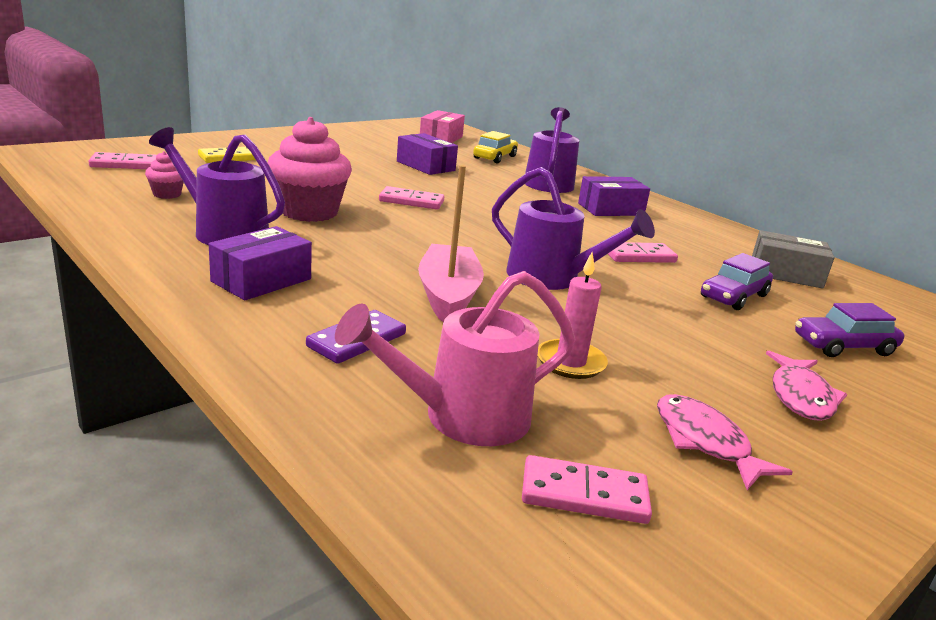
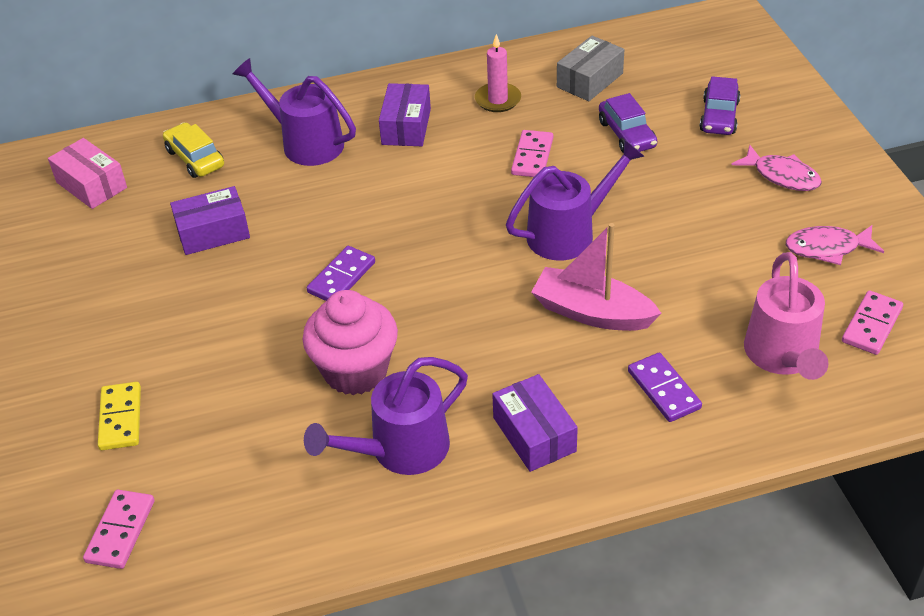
camera: 60 degrees left, 20 degrees up
pink cupcake [145,151,184,199] -> none
pink domino [379,186,444,210] -> purple domino [307,246,375,301]
pink candle [537,252,608,379] -> pink candle moved to [475,34,521,112]

